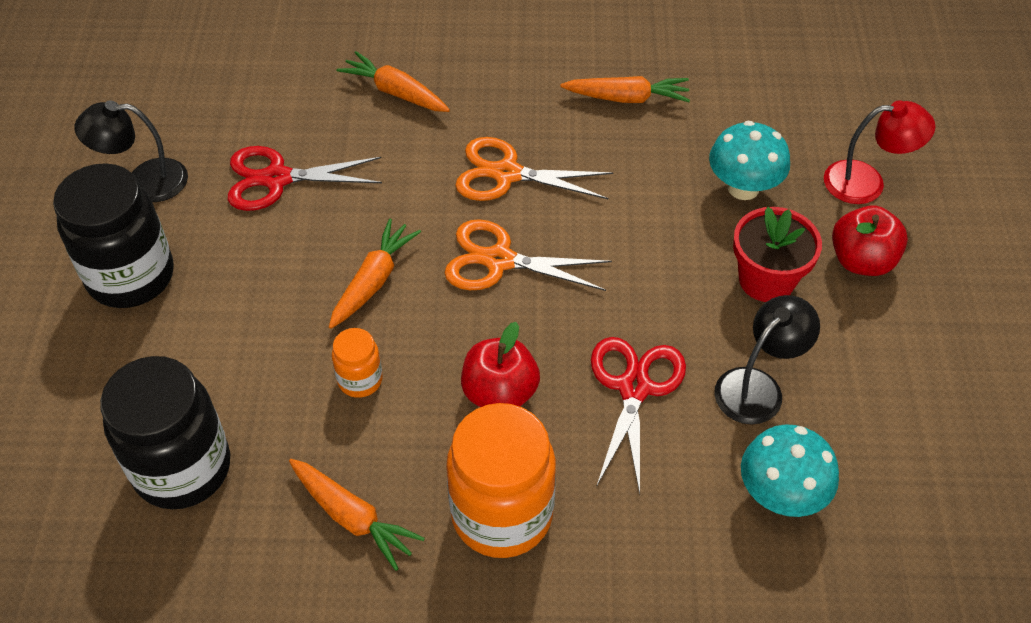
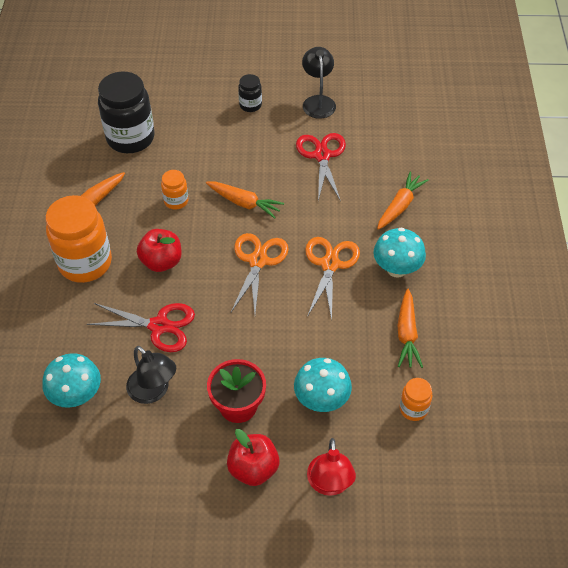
camera: 90 degrees right, 0 degrees up
black jar [53,163,174,308] -> black jar [238,74,262,112], size x0.48
none -> turquoise mushroom [373,228,426,278]
none -> orange jar [399,378,432,421]

